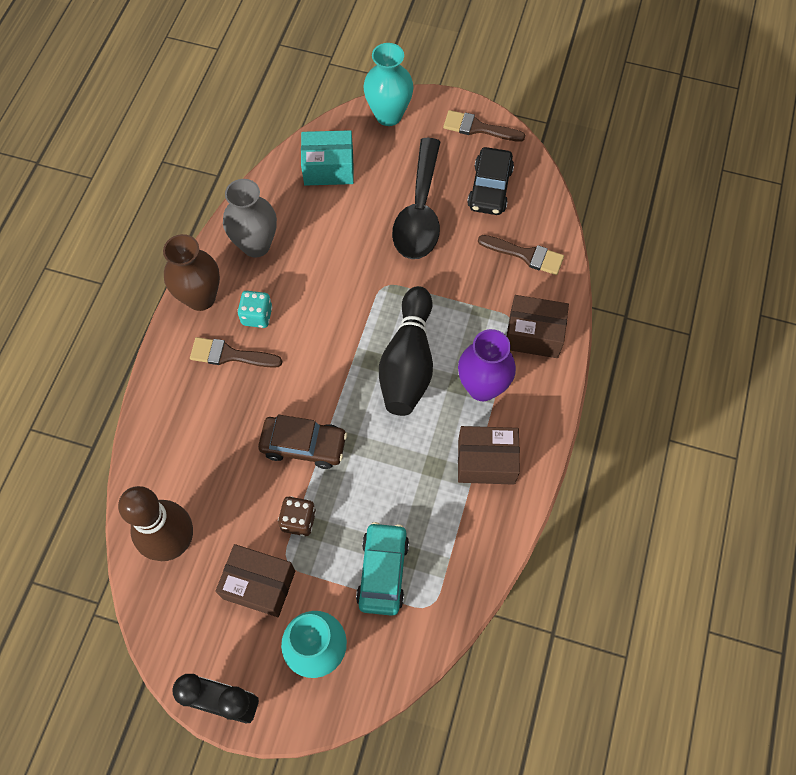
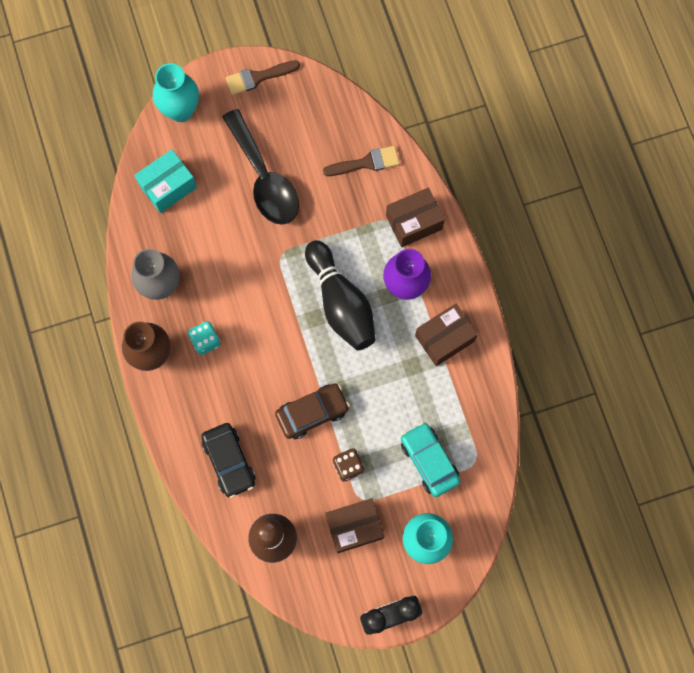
camera: 35 degrees left, 10 degrees up
brown brush [190,337,283,368] -> none
black car [467,147,514,215] -> black car moved to [201,423,256,498]

